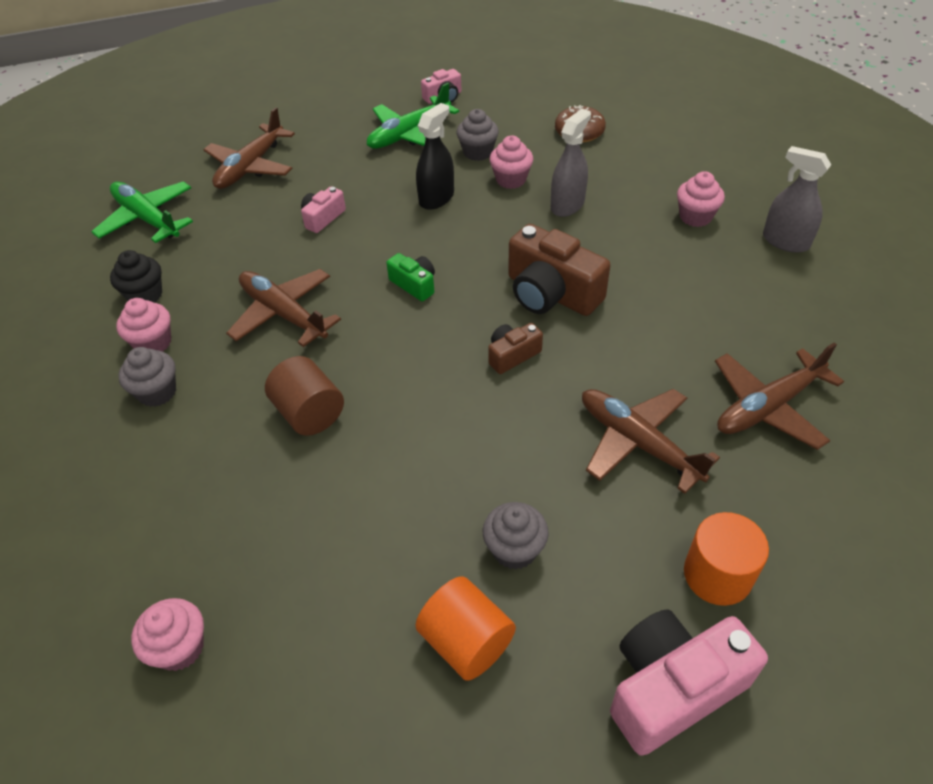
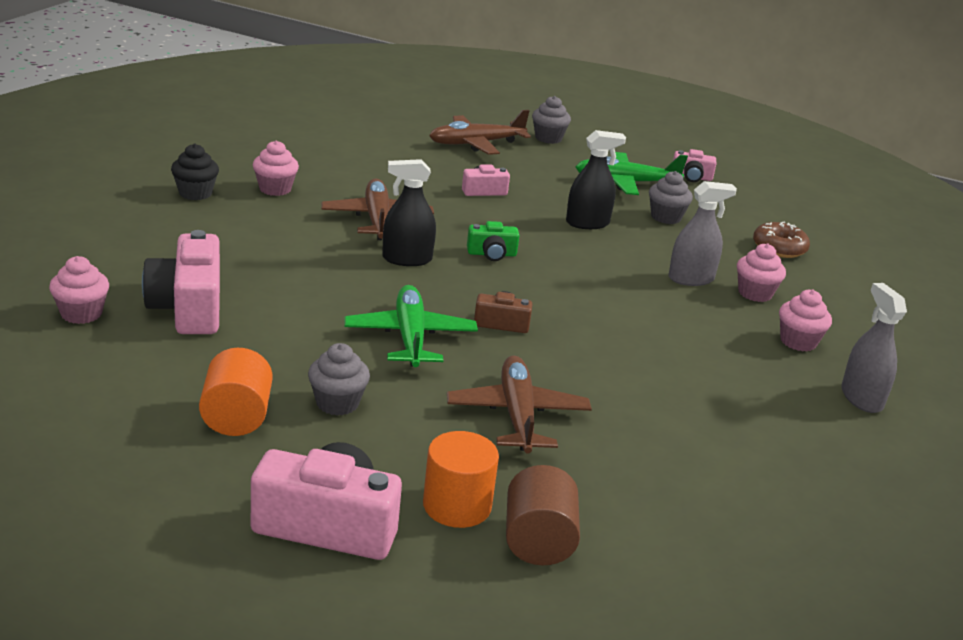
camera: 35 degrees right, 20 degrees down
green plane [91,181,193,243] -> green plane moved to [344,285,478,367]
black cupcake [110,250,162,303] -> black cupcake moved to [171,144,219,200]
grey cupcake [118,347,176,407] -> grey cupcake moved to [532,96,571,144]
brown cylinder [265,356,344,436] -> brown cylinder moved to [506,465,580,565]
green camera [386,253,435,301] -> green camera turned 90 degrees clockwise [467,221,519,261]
pink cupcake [490,136,533,189] -> pink cupcake moved to [737,243,786,302]
brown camera [508,224,611,316] -> none
brown plane [715,342,844,450] -> none
none -> pink camera [142,230,220,334]
none -> black spray bottle [382,159,436,266]

